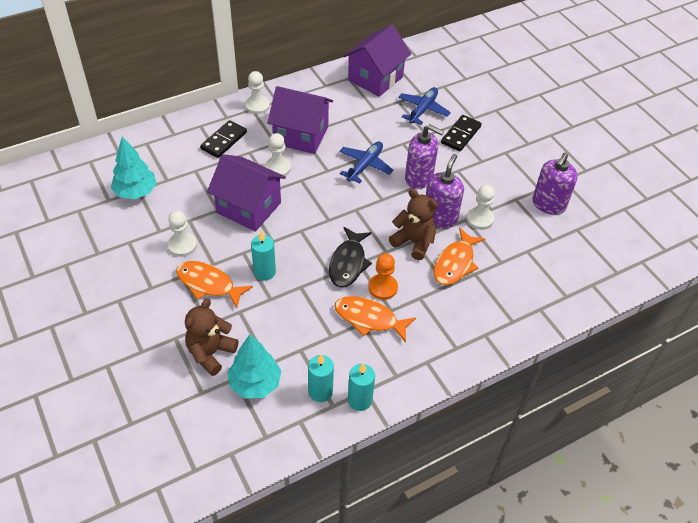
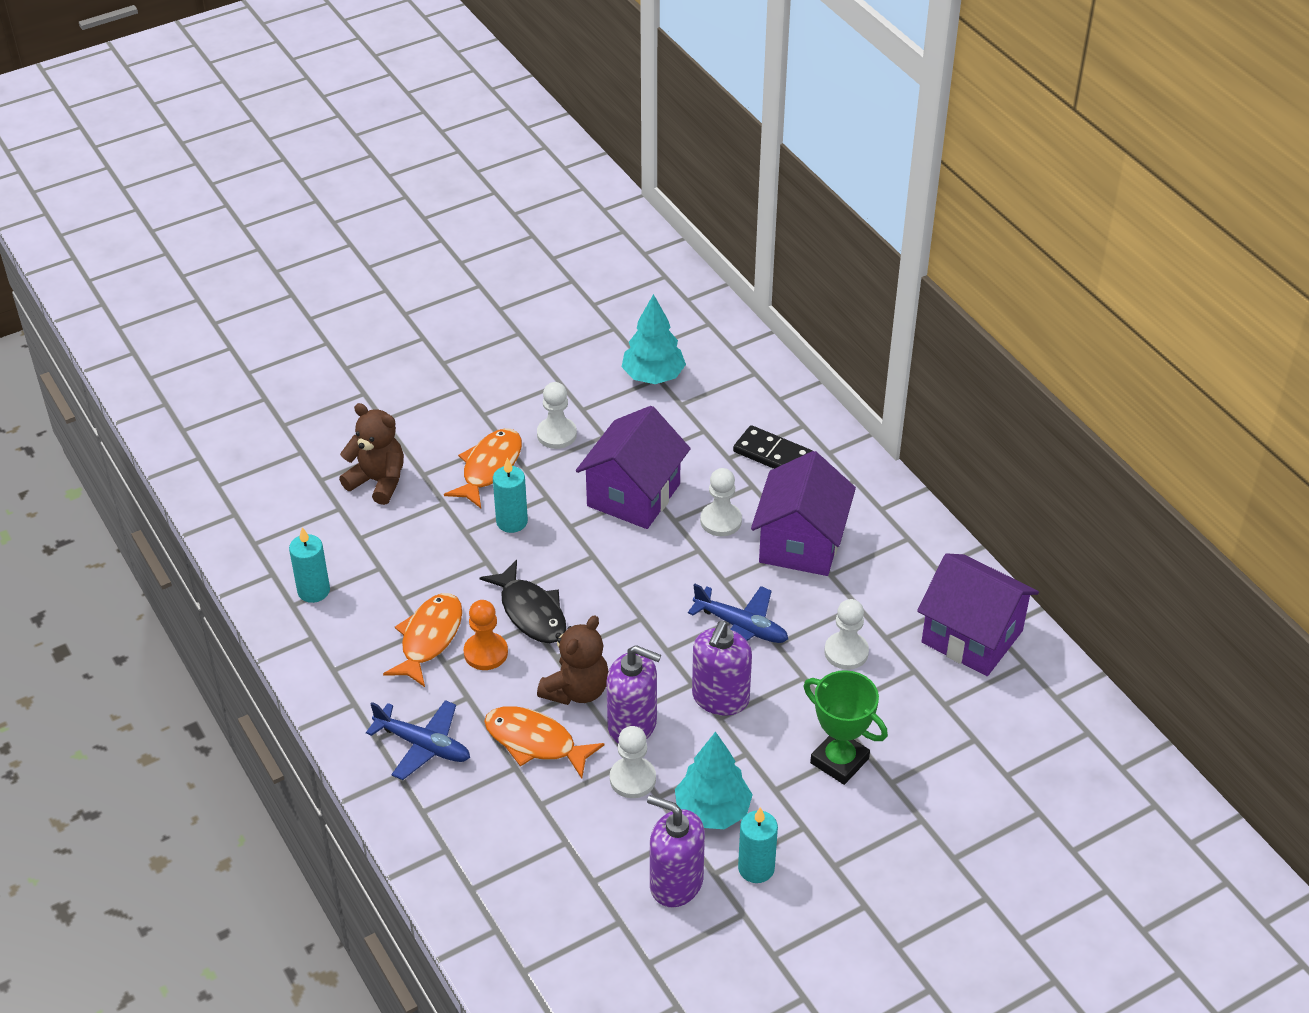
camera: 90 degrees right, 5 degrees down
turquoise tree [228,334,282,398] -> turquoise tree moved to [675,732,753,829]
white pawn [245,71,270,114] -> white pawn moved to [825,599,869,670]
black fish [329,227,372,287] -> black fish turned 135 degrees counterclockwise [480,560,566,643]
turquoise candle [348,363,375,411] -> turquoise candle moved to [738,807,778,883]
blue plane [398,87,451,125] -> blue plane moved to [366,700,470,780]
black domino [441,115,482,151] -> green trophy [804,670,888,785]

